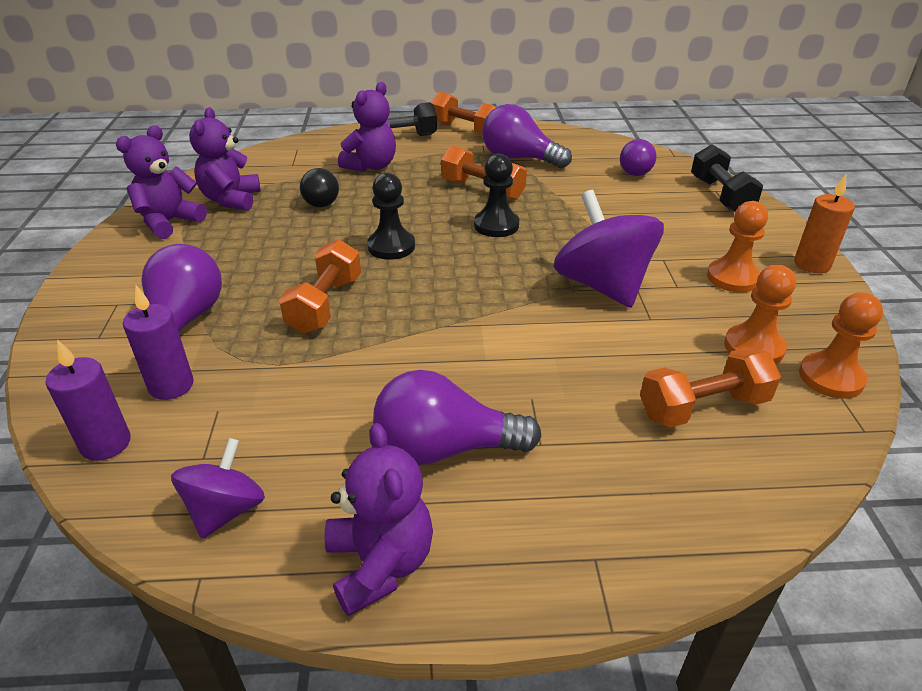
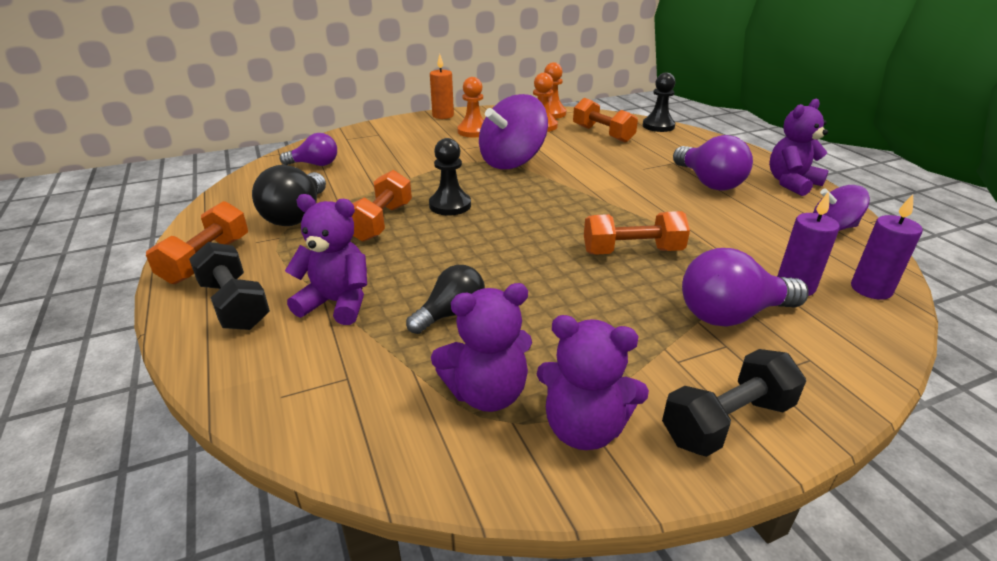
camera: 110 degrees left, 5 degrees down
black pawn [367,173,415,260] -> black pawn moved to [643,72,676,132]
purple light bulb [482,104,572,168] -> black light bulb [252,165,326,226]
black dumbbell [691,144,763,212] -> black dumbbell moved to [662,349,806,457]

